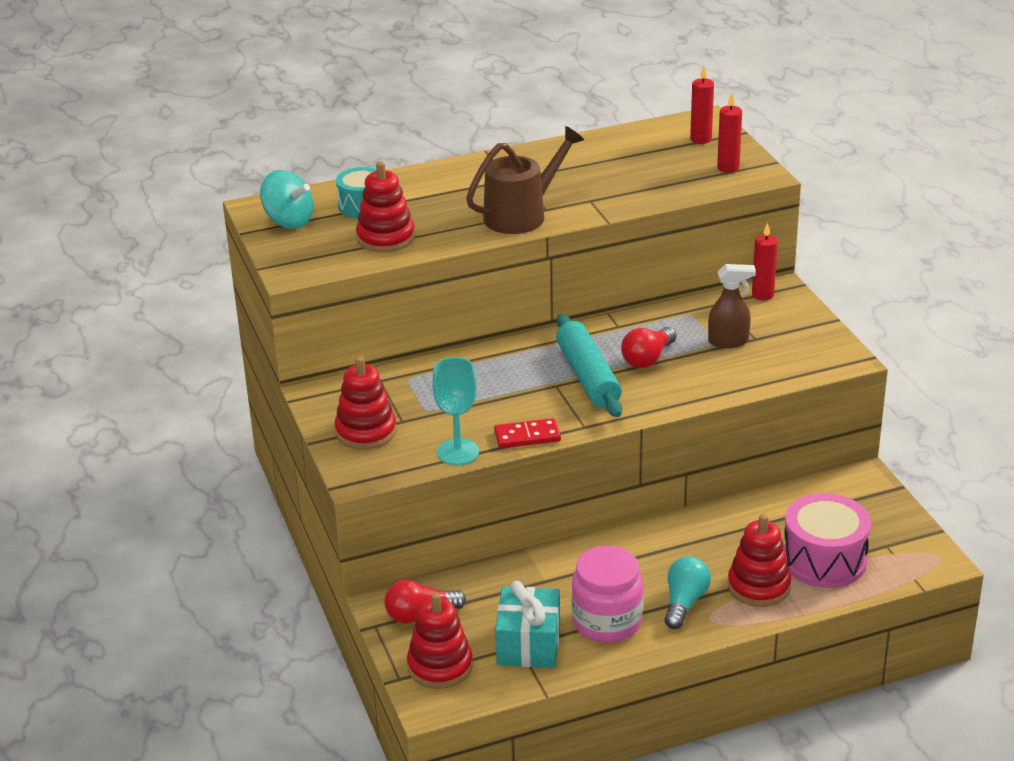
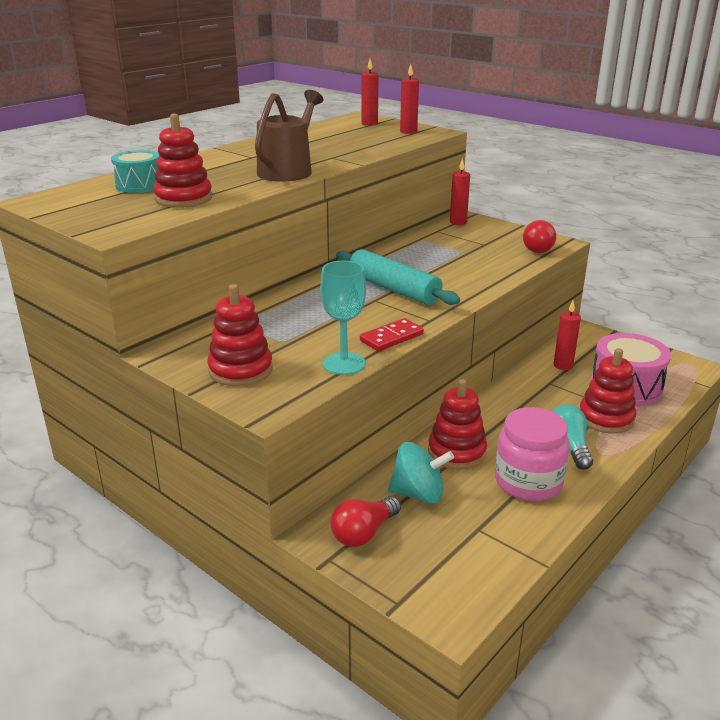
camera: 30 degrees left, 5 degrees down
turquoise spinning top [260,170,314,229] -> turquoise spinning top moved to [388,442,454,504]
red stacking toy [407,593,473,689] -> red stacking toy moved to [428,379,487,470]
turquoise gift [495,581,560,668] -> none
red light bulb [621,327,677,368] -> red light bulb moved to [523,220,556,253]
brown spray bottle [708,264,756,348] -> none
none -> red candle [554,301,581,370]

